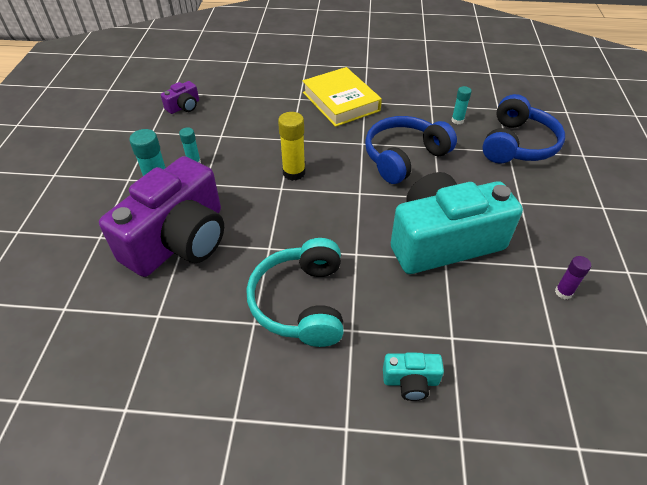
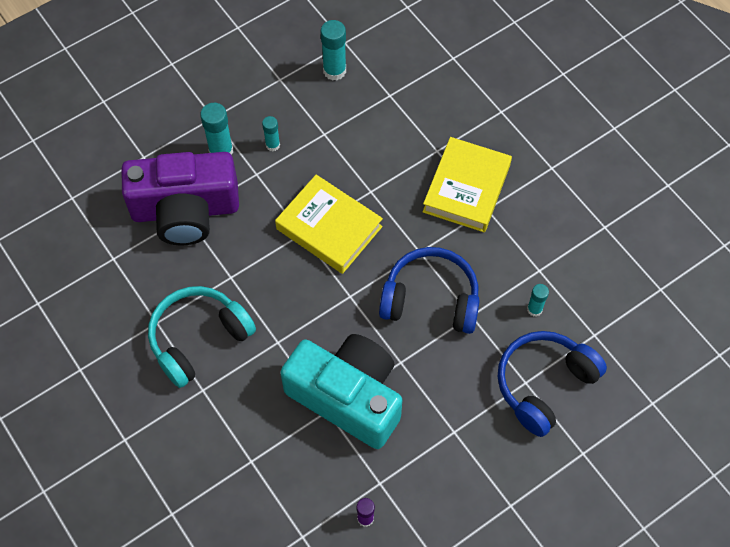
camera: 50 degrees right, 15 degrees up
purple camera [161,81,199,114] -> turquoise glue stick [321,20,346,81]
yellow glue stick [278,112,305,181] -> yellow book [275,175,383,274]
turquoise camera [383,353,444,401] -> none
blue headphones [482,94,565,163] -> blue headphones turned 150 degrees clockwise [497,331,607,437]

